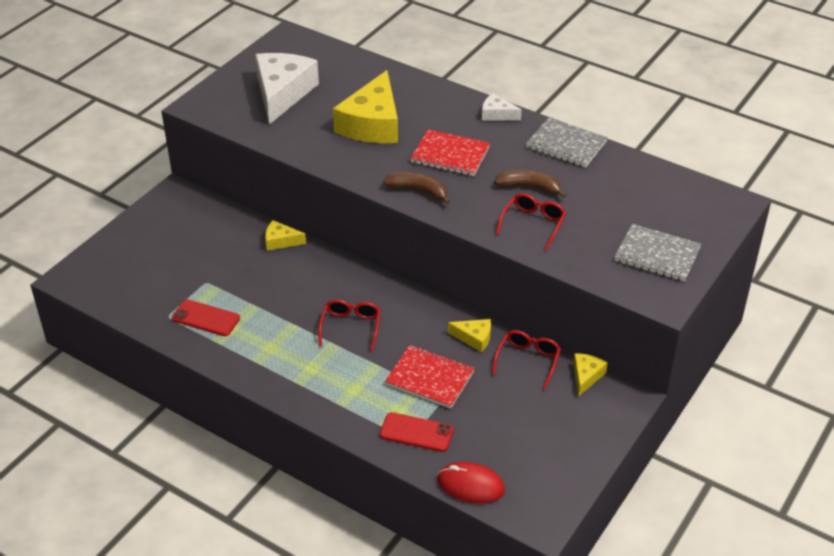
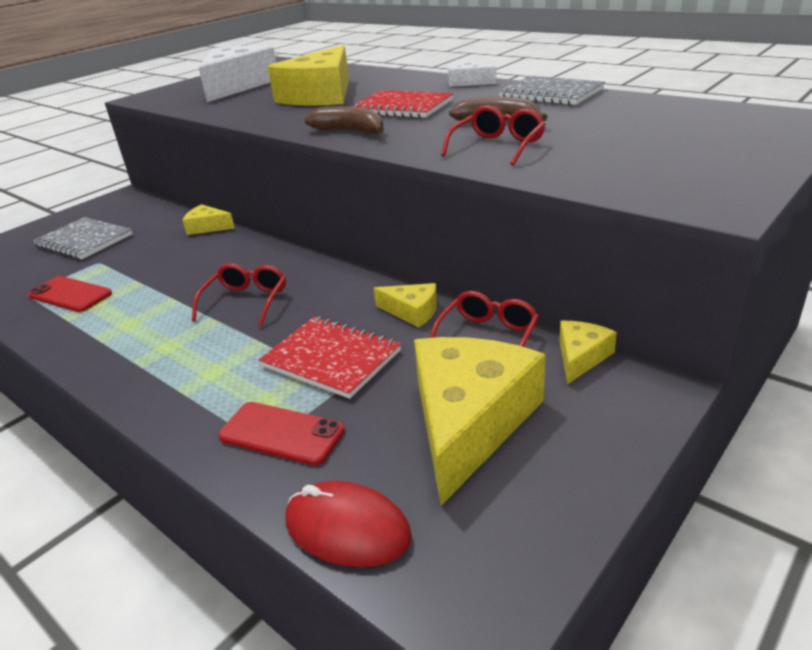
camera: 10 degrees right, 10 degrees down
grey notebook [614,224,702,282] -> grey notebook moved to [33,217,133,259]
none -> yellow cheese [414,337,545,506]

